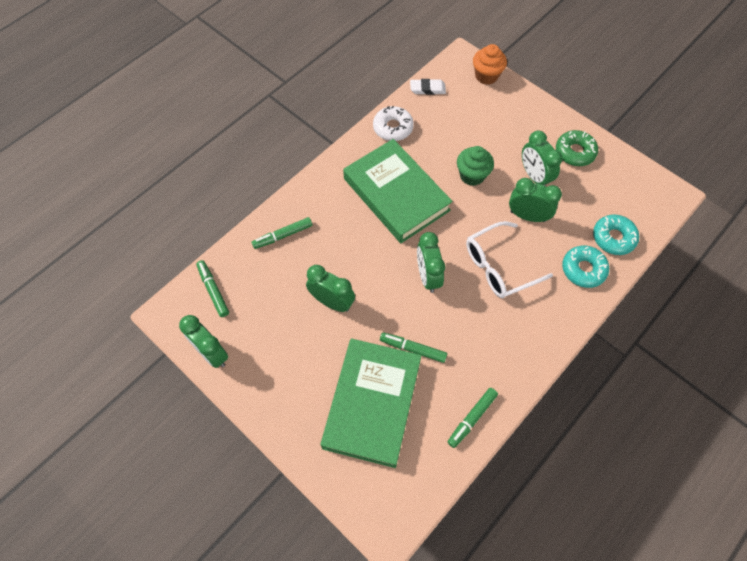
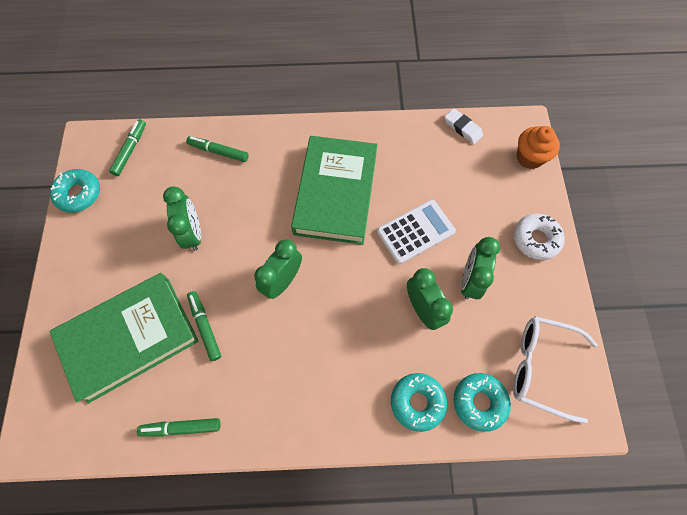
camera: 45 degrees right, 5 degrees up
green clock [179,315,228,368] -> turquoise donut [50,169,100,213]
white donut [373,106,414,141] -> white donut moved to [514,214,565,260]
green cupcake [457,146,494,186] -> white calculator [377,200,456,264]
white glasses [466,221,553,298] -> white glasses moved to [513,316,598,424]
green donut [556,130,598,166] -> none

